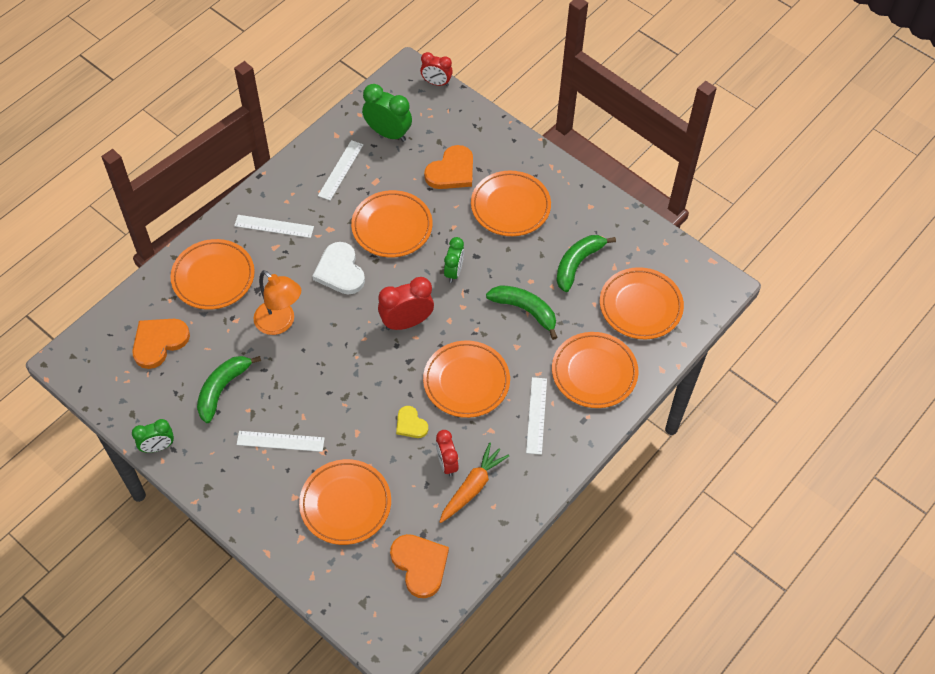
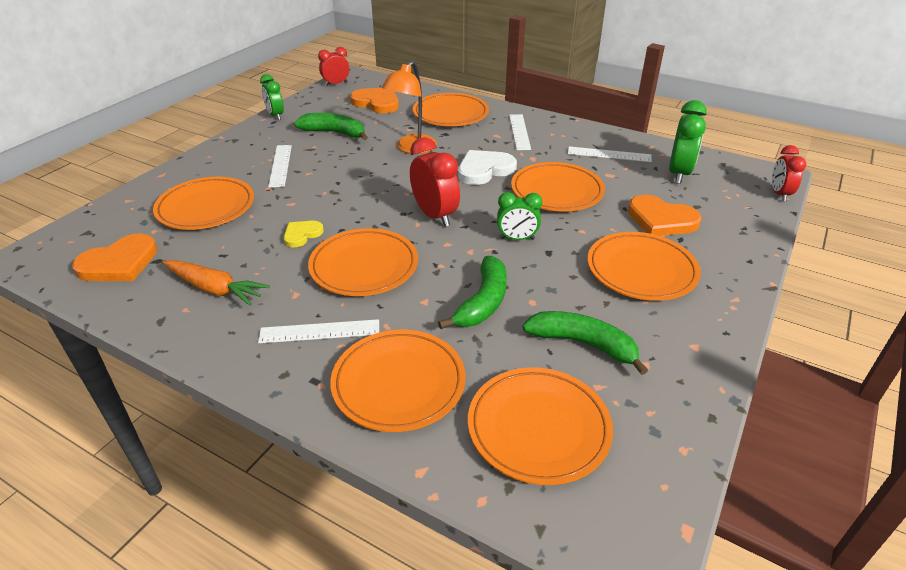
camera: 80 degrees right, 20 degrees down
red clock [436,430,459,477] -> red clock moved to [318,47,349,86]

